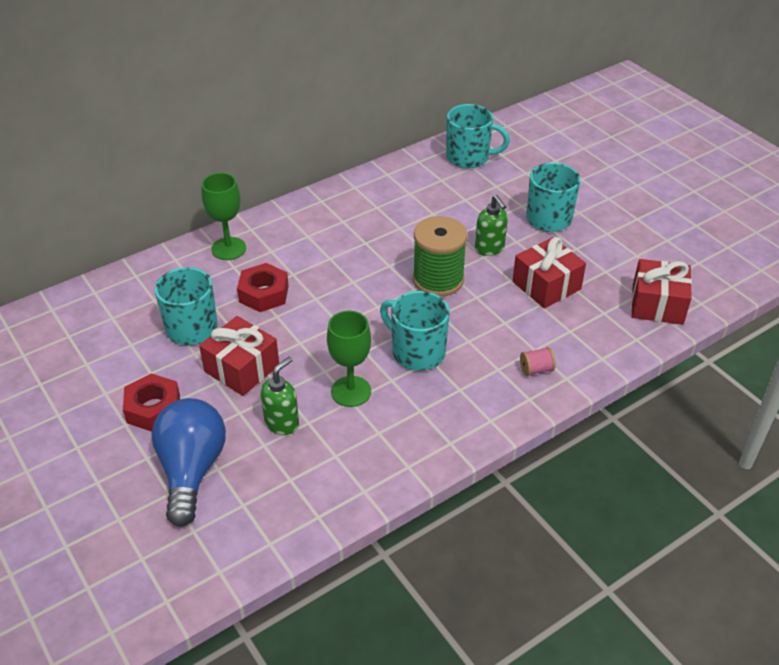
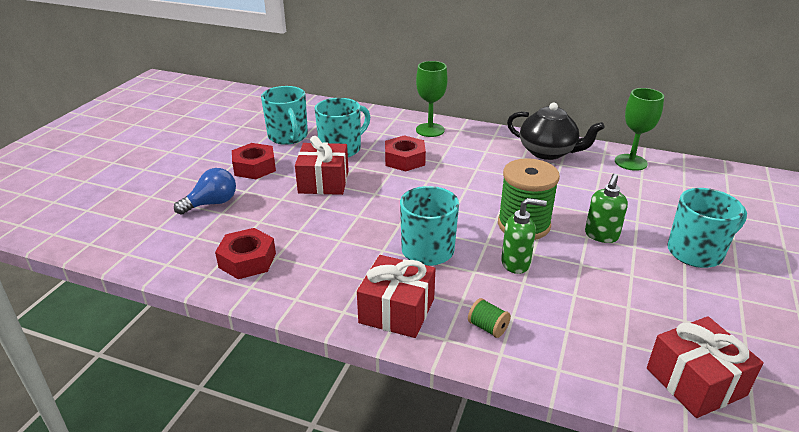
camera: 55 degrees right, 10 degrees down
blue light bulb [151,398,226,527] -> blue light bulb [174,168,236,215], size x0.63
green soap dispenser [260,357,299,435] -> green soap dispenser moved to [501,198,547,274]
green goblet [327,311,371,407] -> green goblet moved to [615,88,664,171]
turquoise mug [446,104,510,168] -> turquoise mug moved to [261,86,308,145]
red gift [513,237,586,308] -> red gift moved to [357,255,435,338]
pink spool [520,347,556,376] -> green spool [468,298,511,338]
none -> red nut [215,228,276,279]
none -> black teapot [507,103,605,160]

